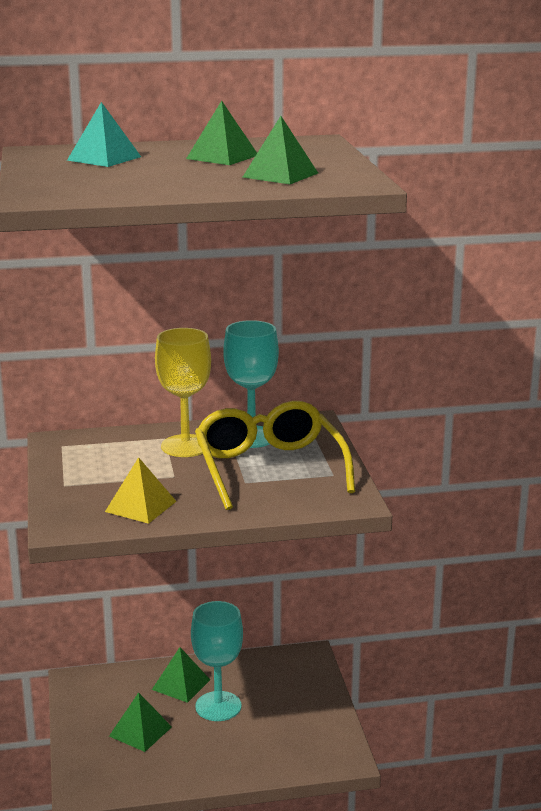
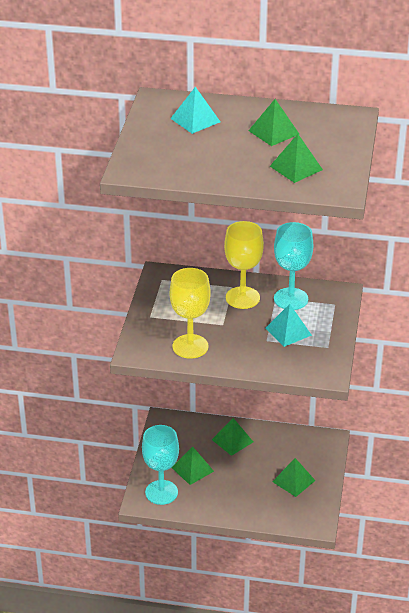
camera: 20 degrees right, 15 degrees up
yellow pyramid [105,457,176,524] -> yellow goblet [170,268,211,359]
turquoise goblet [191,601,243,721] -> turquoise goblet moved to [142,425,179,505]
yellow glasses [195,401,355,510] -> turquoise pyramid [265,304,312,347]
none -> green pyramid [272,458,316,497]

